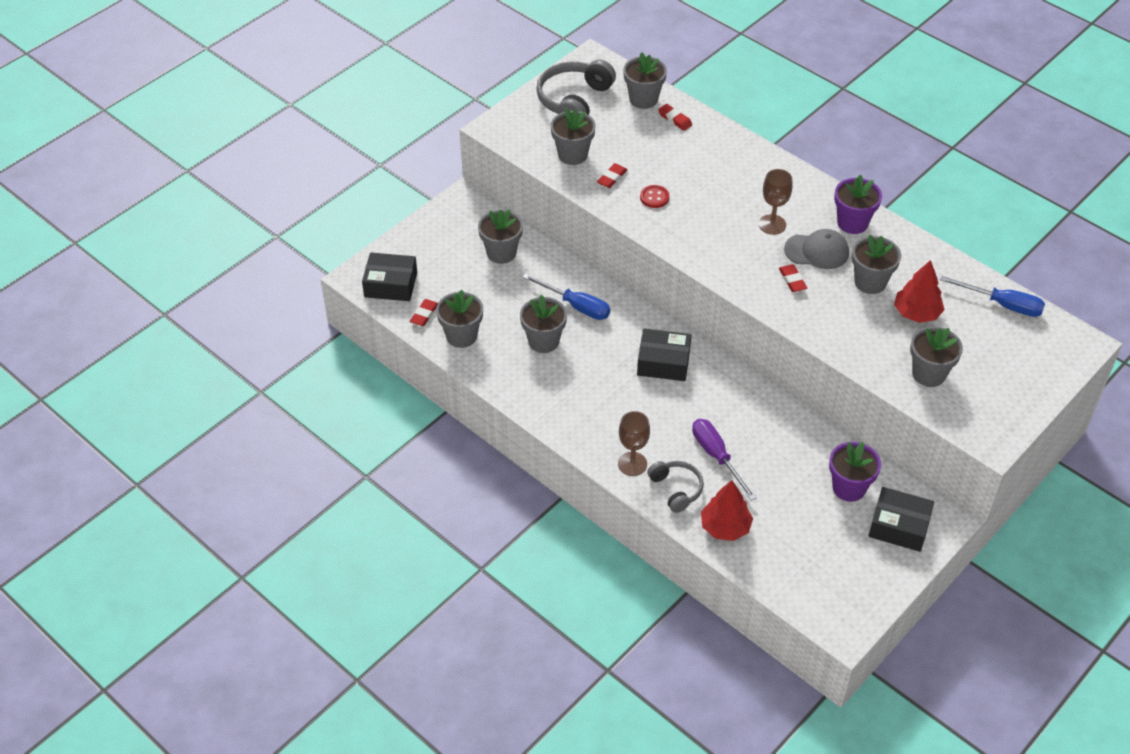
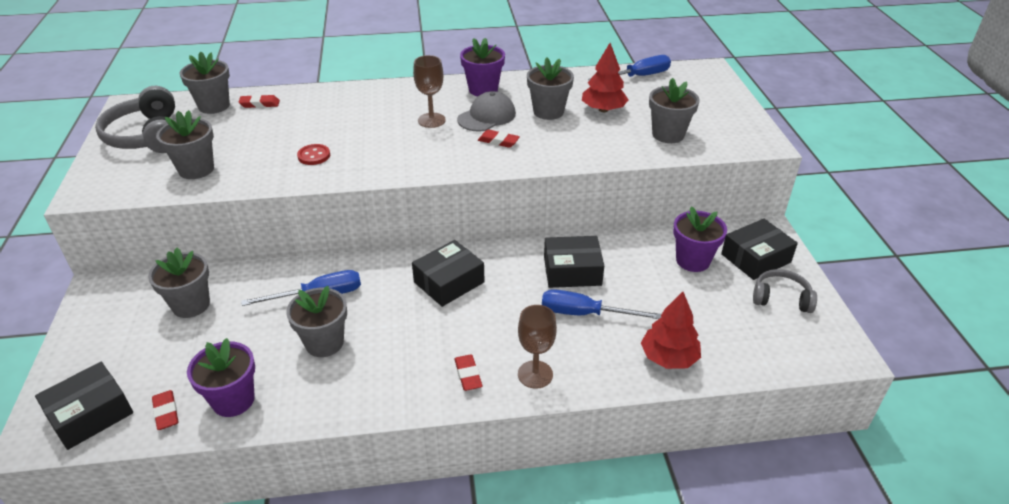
camera: 50 degrees left, 10 degrees down
grey flower pot [436,290,483,348] -> purple flower pot [187,338,255,417]
red eraser [597,163,627,188] -> red eraser moved to [454,354,482,391]
grey headphones [647,461,704,513] -> grey headphones moved to [753,269,817,313]
purple screwdriver [692,419,757,501] -> blue screwdriver [542,289,662,319]
none -> black box [544,236,604,288]

